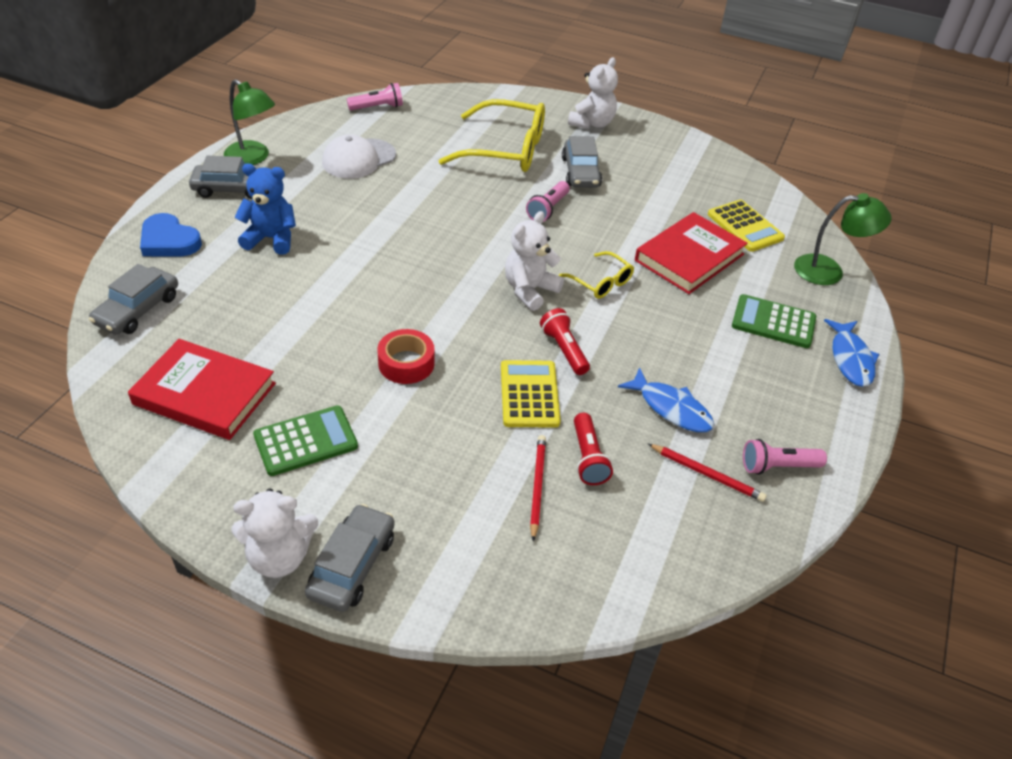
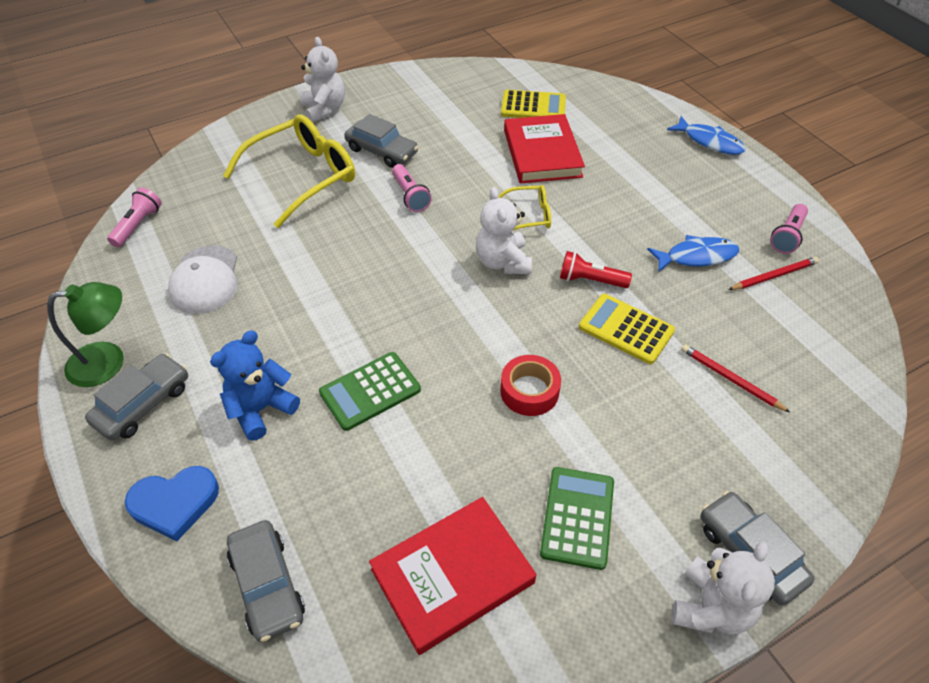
camera: 50 degrees left, 5 degrees up
red flashlight [574,413,613,485] -> none
green calculator [732,294,816,348] -> green calculator moved to [319,352,421,431]
green lamp [794,193,892,285] -> none

